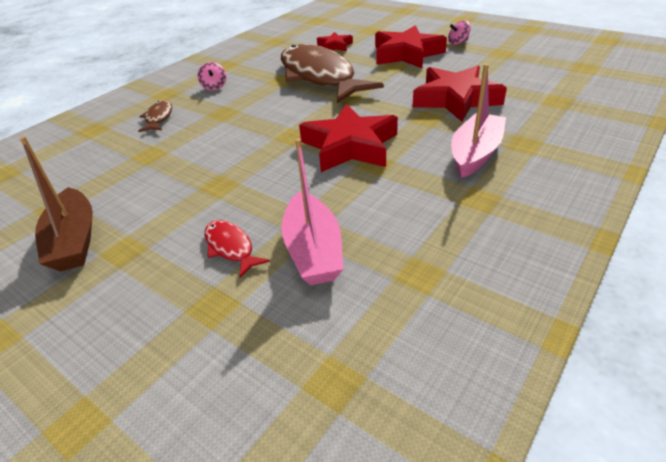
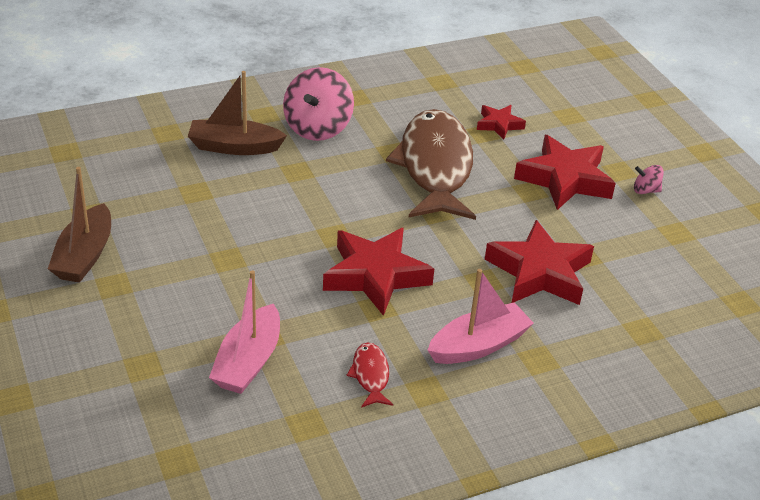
camera: 25 degrees right, 0 degrees up
brown fish [138,100,172,132] -> brown boat [188,71,287,155]
pink spinning top [197,62,227,90] -> pink spinning top [283,67,354,141], size x2.12
red fish [205,220,270,278] -> red fish moved to [347,342,393,408]

